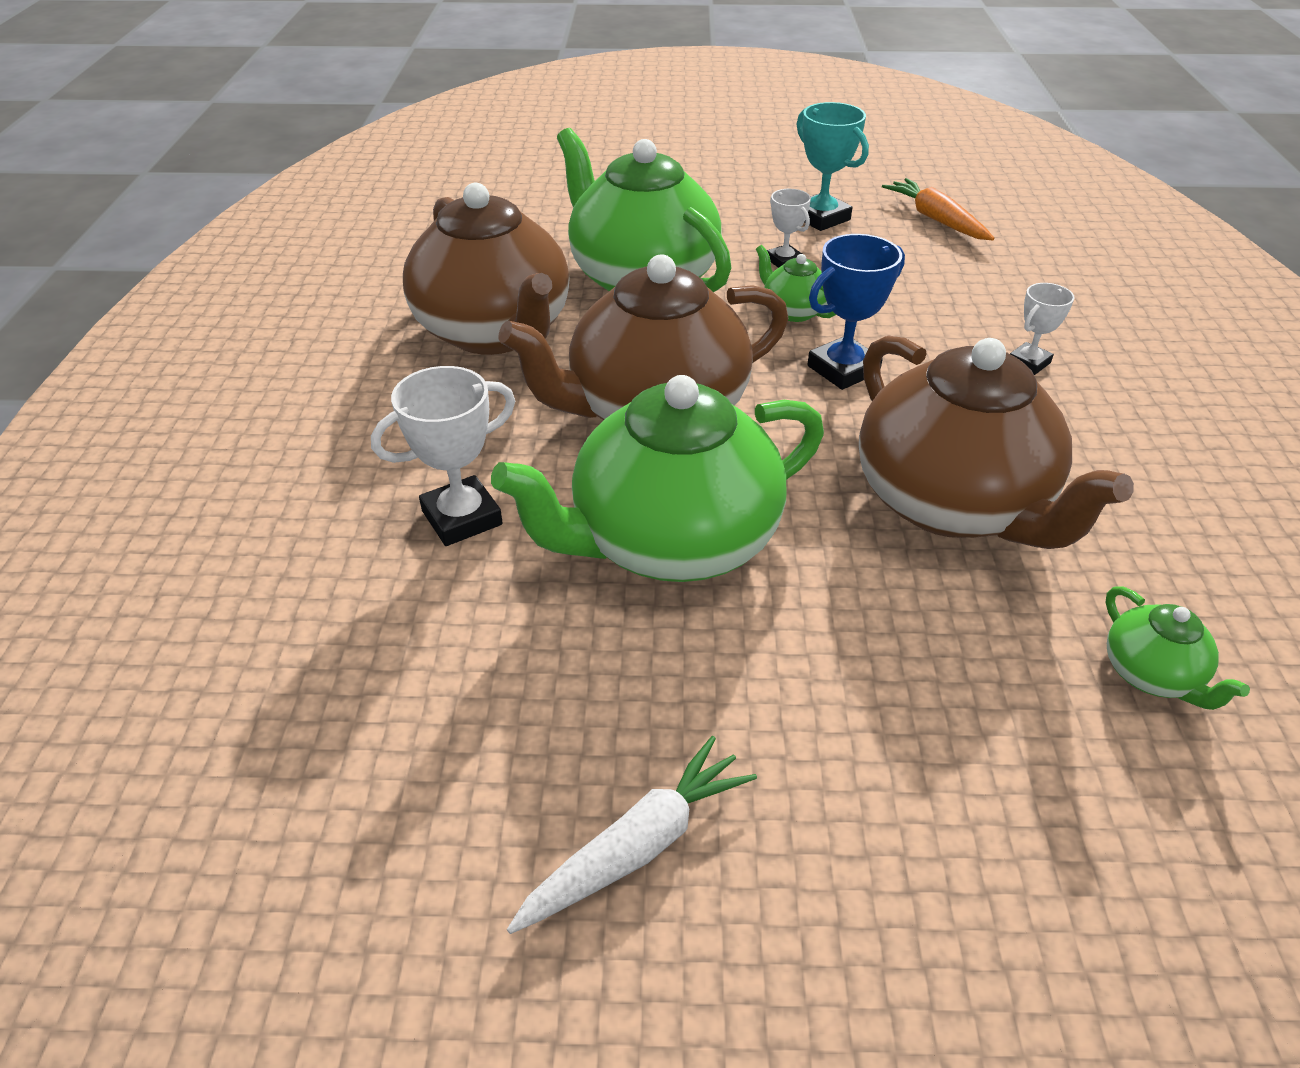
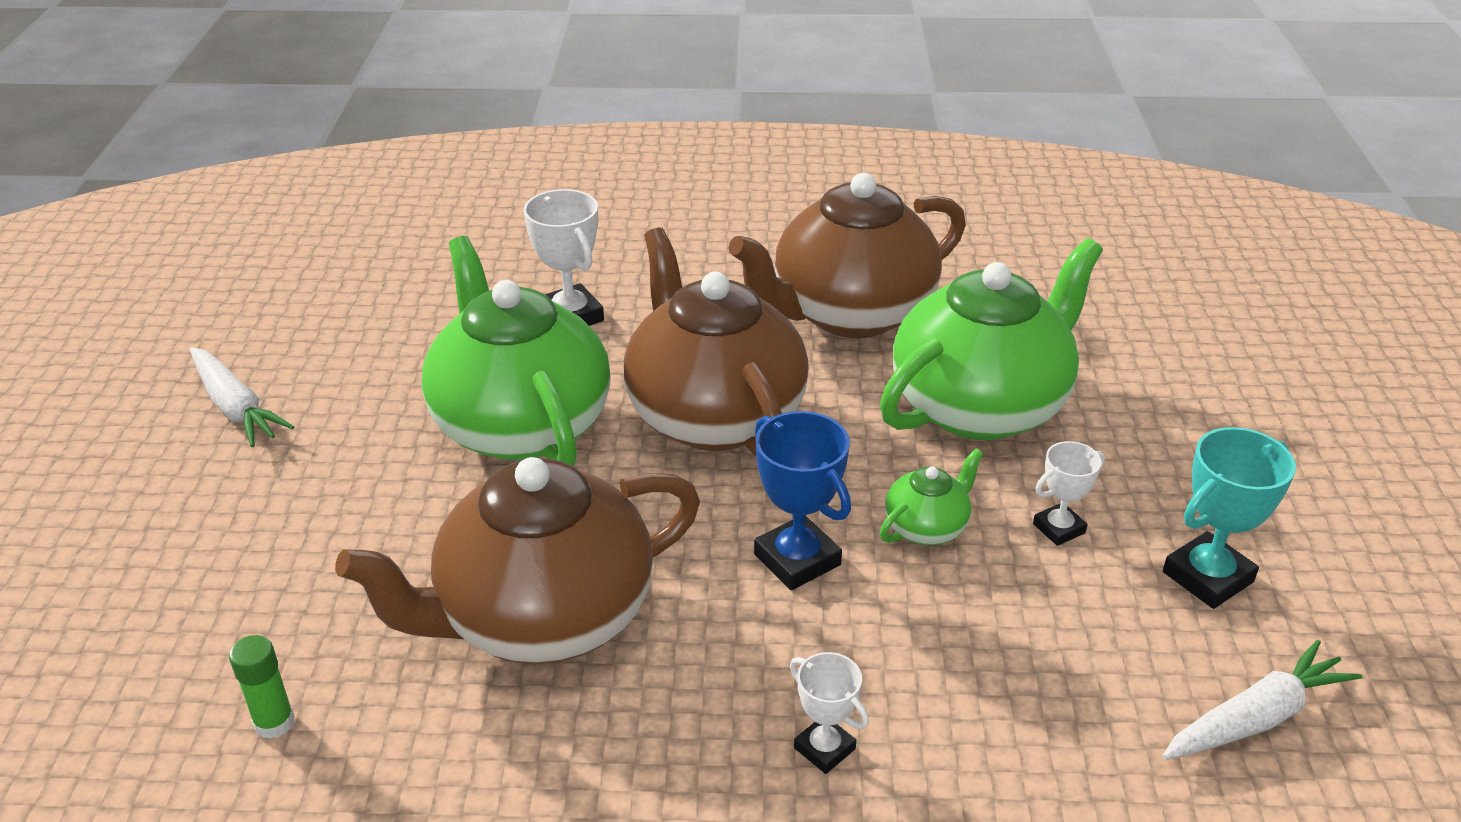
camera: 90 degrees right, 5 degrees down
orange carrot [882,178,995,240] -> white carrot [1162,640,1363,760]
green teapot [1105,586,1250,710] -> green glue stick [229,635,295,739]

